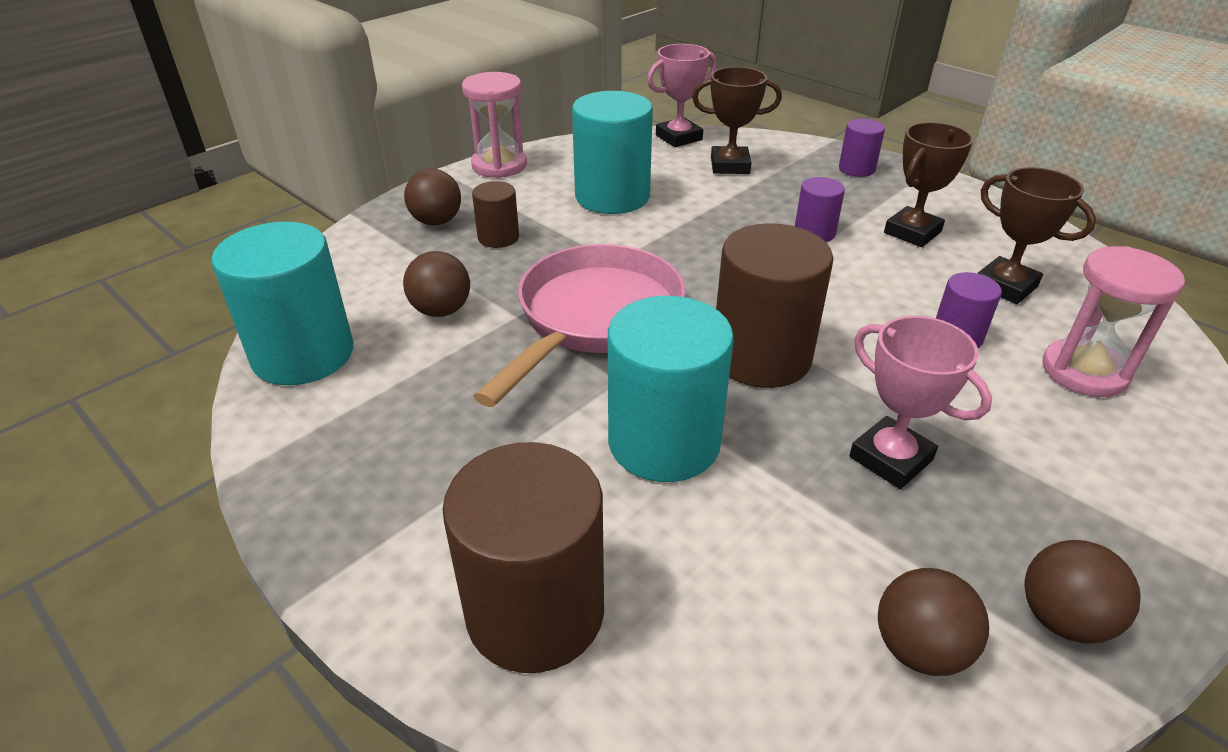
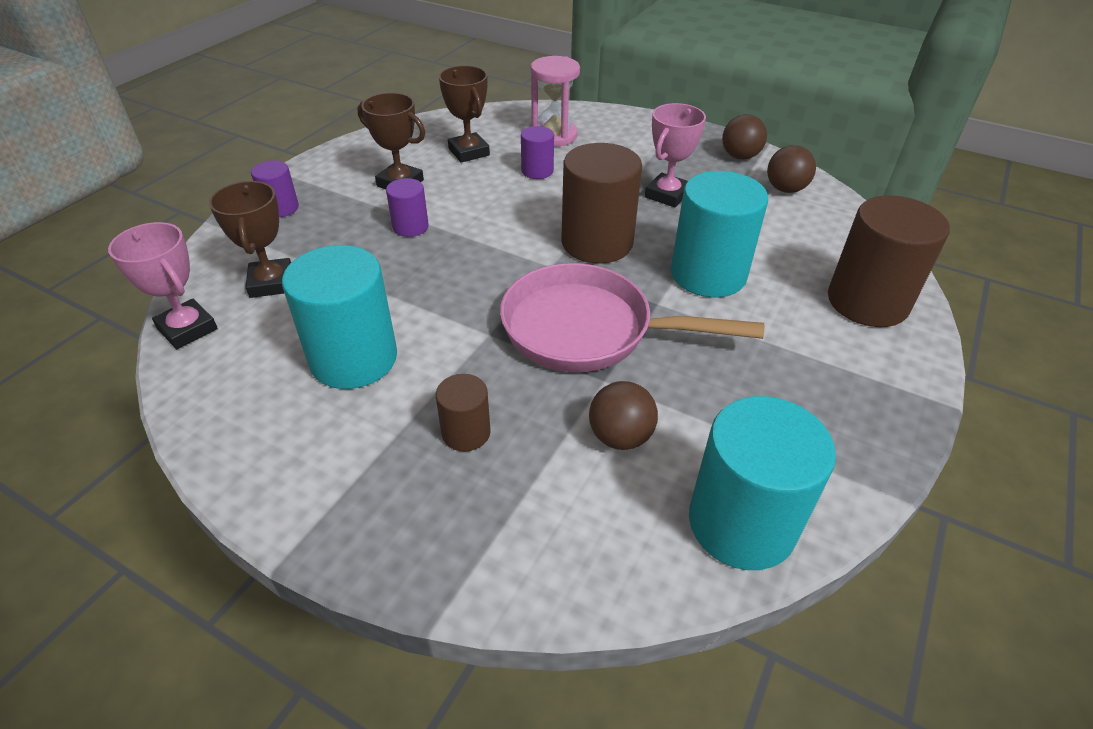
camera: 105 degrees left, 5 degrees up
brown ball [404,169,461,225] -> none
pink hourglass [462,72,527,178] -> none
brown trophy [977,167,1096,304] -> brown trophy turned 60 degrees counterclockwise [439,65,490,163]

